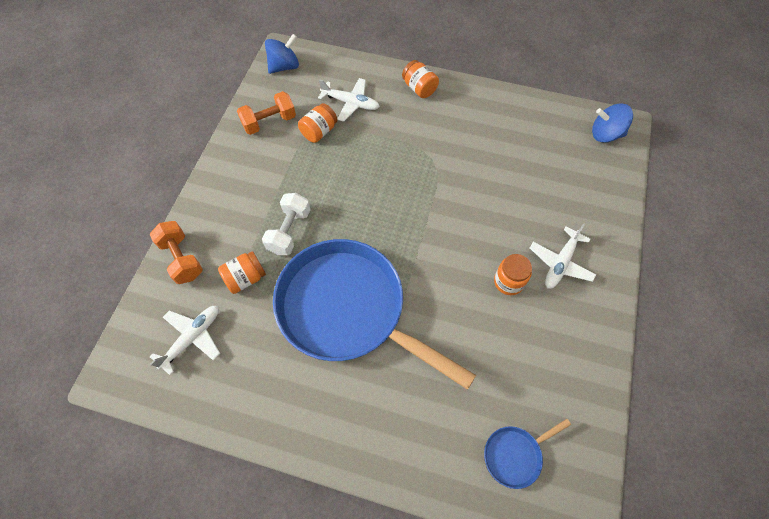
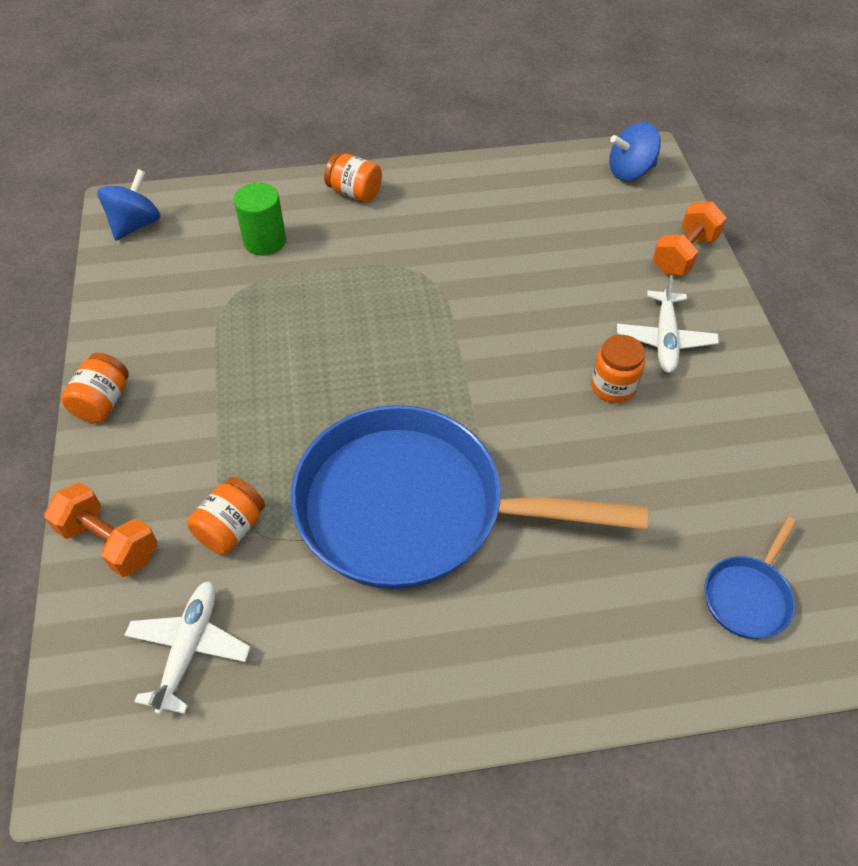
camera: 25 degrees left, 10 degrees down
orange dumbbell [237,91,296,135] -> orange dumbbell moved to [653,202,727,275]
white dumbbell [262,193,311,255] -> none
orange jar [298,103,338,143] -> orange jar moved to [61,353,129,423]
white plane [318,78,380,122] -> green cylinder [234,183,286,255]

